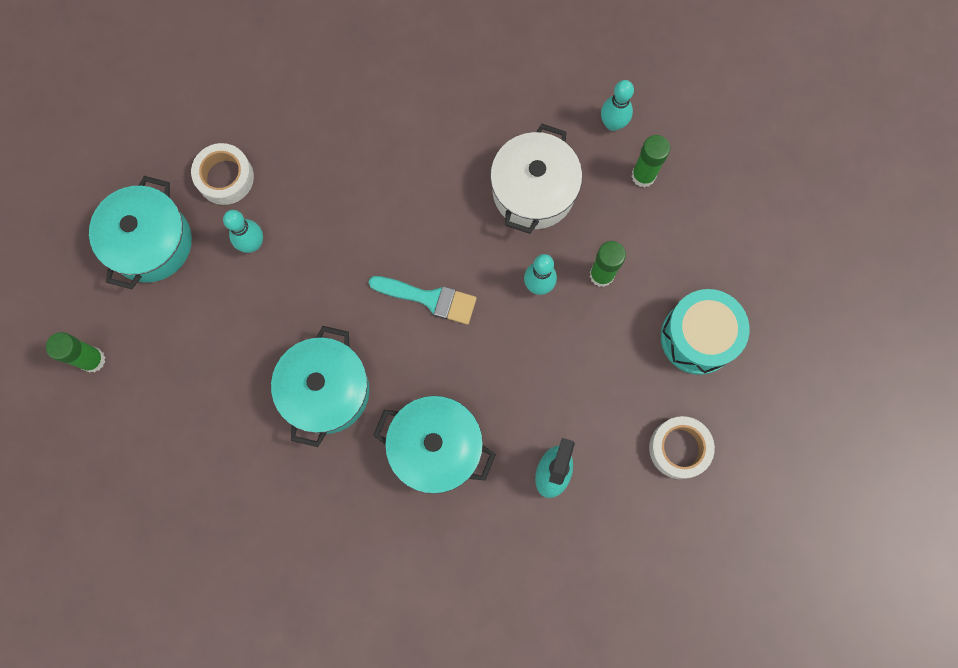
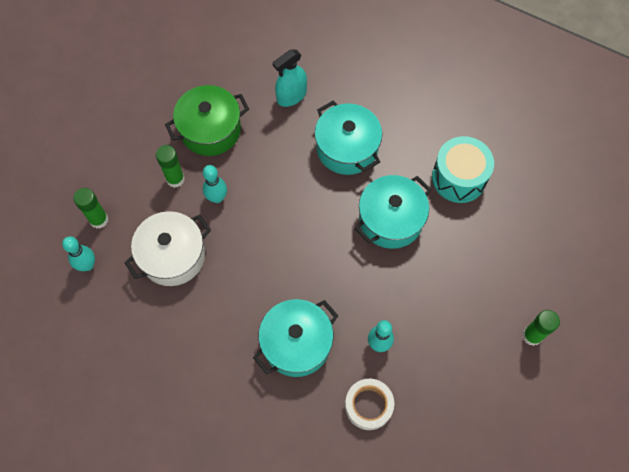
camera: 145 degrees left, 10 degrees down
turquoise pot [89,176,192,289] -> turquoise pot moved to [253,299,338,377]
turquoise brush [368,276,477,325] -> none
white tape [649,416,715,479] -> none
turquoise drum [661,289,750,375] -> turquoise drum moved to [432,136,494,203]
none -> green pot [165,85,249,156]

